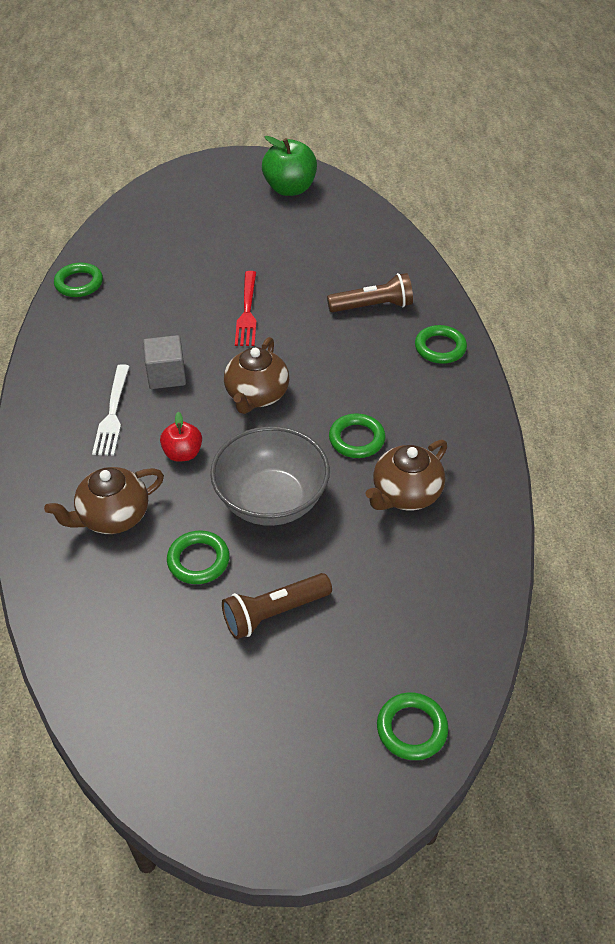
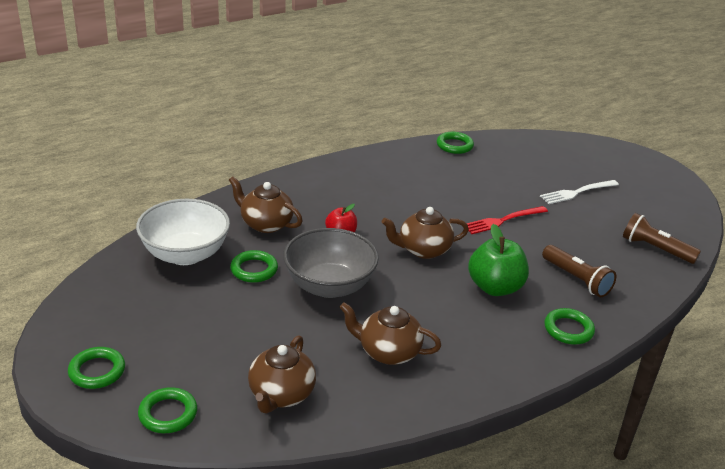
camera: 60 degrees right, 15 degrees down
white fork [92,364,130,456] -> white fork moved to [540,180,619,204]
grey cube [143,335,186,389] -> none
brown flashlight [222,573,332,639] -> brown flashlight moved to [623,213,701,264]
green apple [262,136,317,196] -> green apple moved to [468,224,529,296]
green ring [329,413,385,458] -> green ring moved to [68,347,125,389]
none -> white bowl [136,199,230,265]
none -> brown teapot [248,335,316,413]

